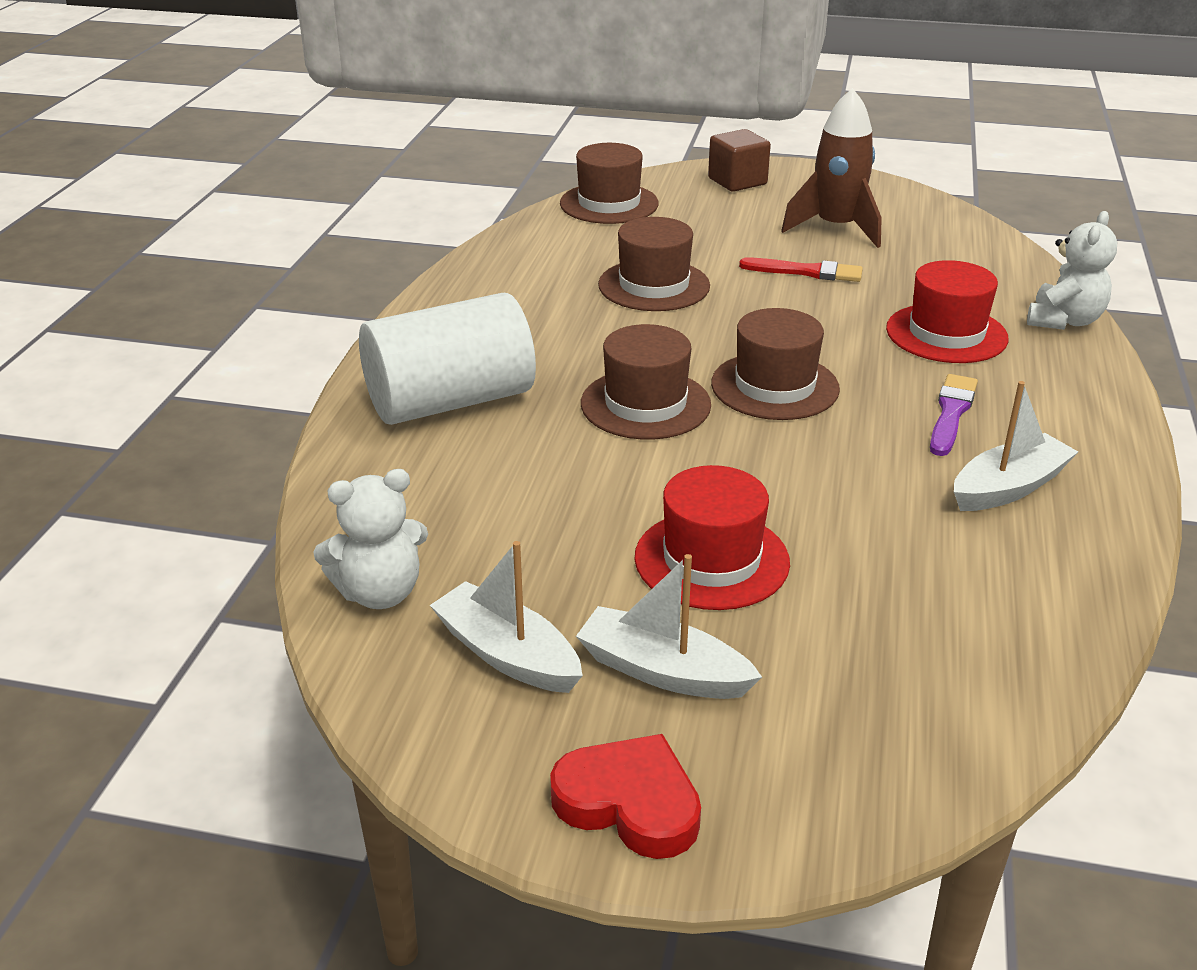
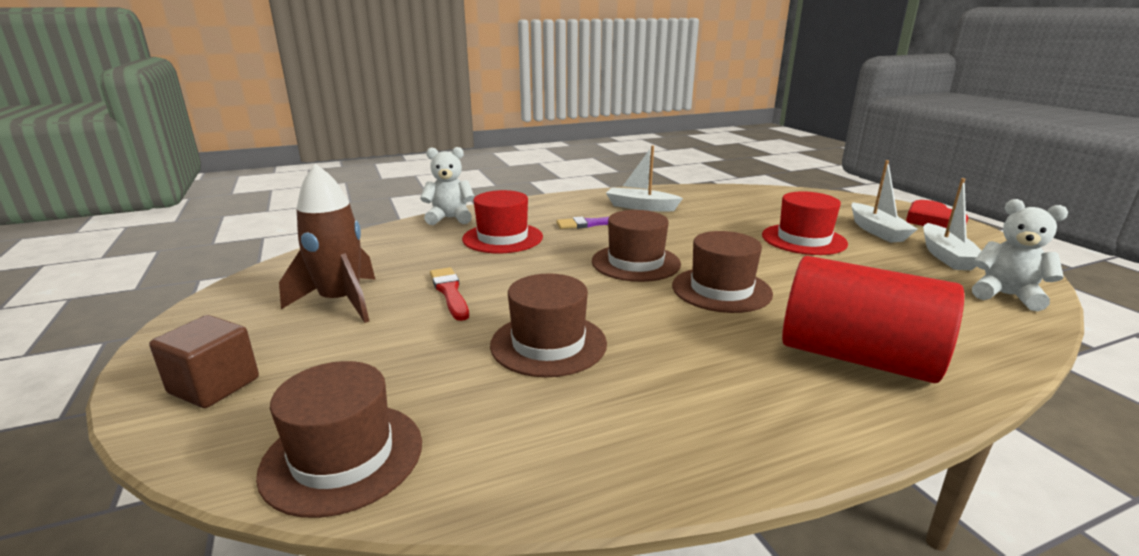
camera: 125 degrees left, 10 degrees down
white cylinder [359,293,536,425] -> red cylinder [782,256,964,383]

